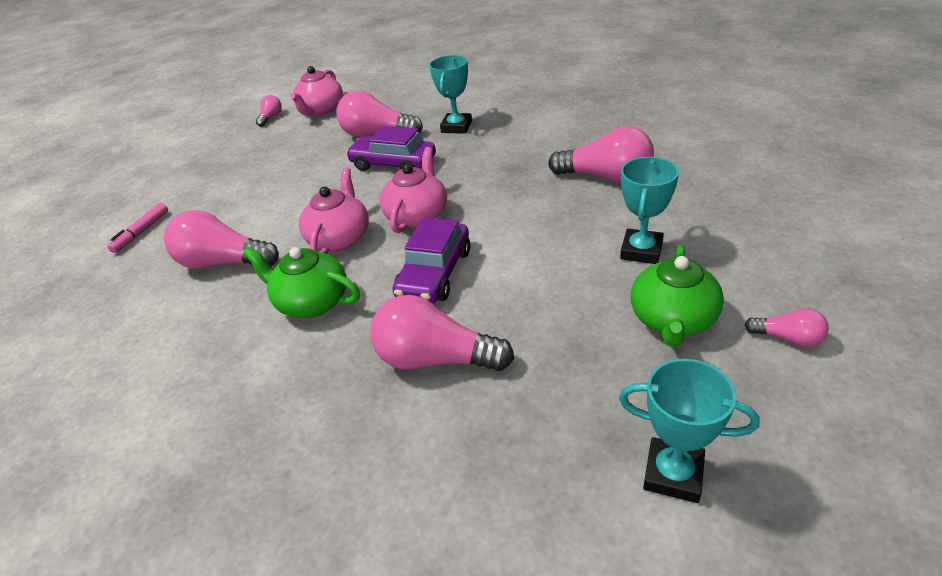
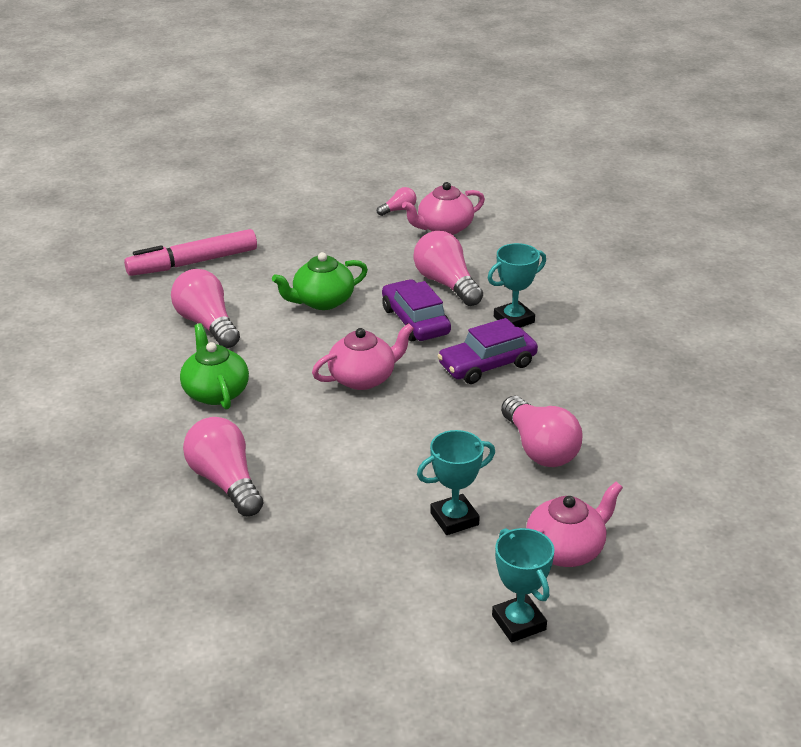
camera: 40 degrees right, 5 degrees down
pink marker [107,203,168,253] -> pink marker [124,229,257,276], size x1.94
pink teapot [299,167,369,254] -> pink teapot moved to [526,482,623,567]
purple car [392,217,470,304] -> purple car moved to [438,318,538,384]
turquoise trophy [619,359,760,503] -> turquoise trophy moved to [492,528,554,643]
green teapot [631,245,724,347] -> green teapot moved to [272,252,368,310]
pink light bulb [744,308,829,347] -> none

